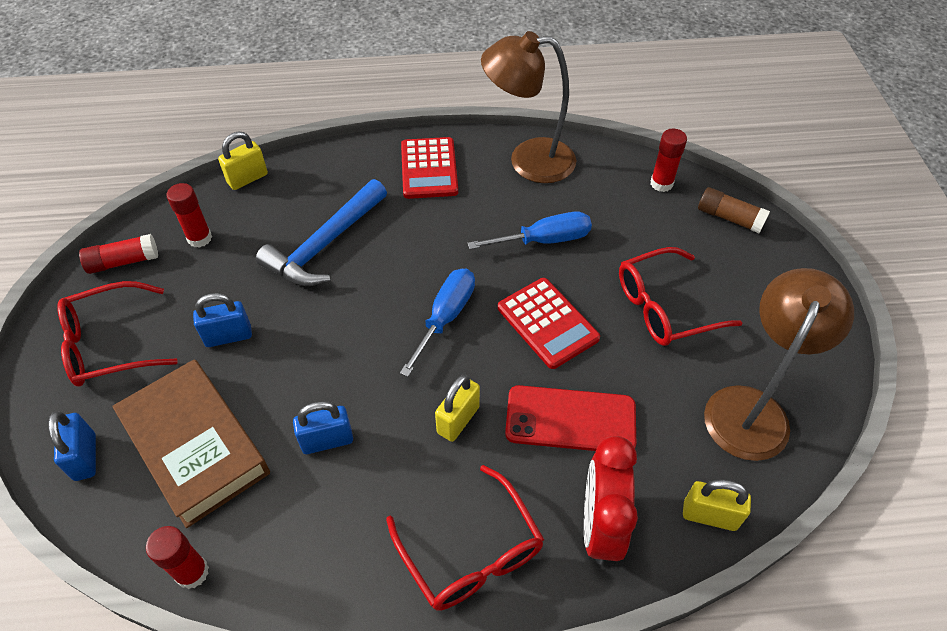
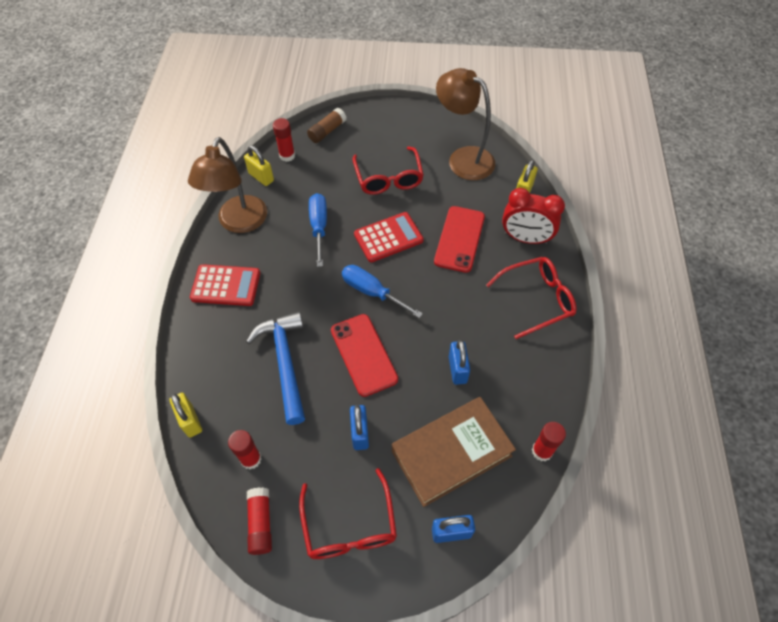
camera: 80 degrees left, 5 degrees up
blue hammer [256,179,387,286] -> blue hammer turned 150 degrees counterclockwise [246,312,305,425]
yellow padlock [435,375,480,442] -> yellow padlock moved to [244,145,274,186]
none -> red phone [331,314,398,397]

